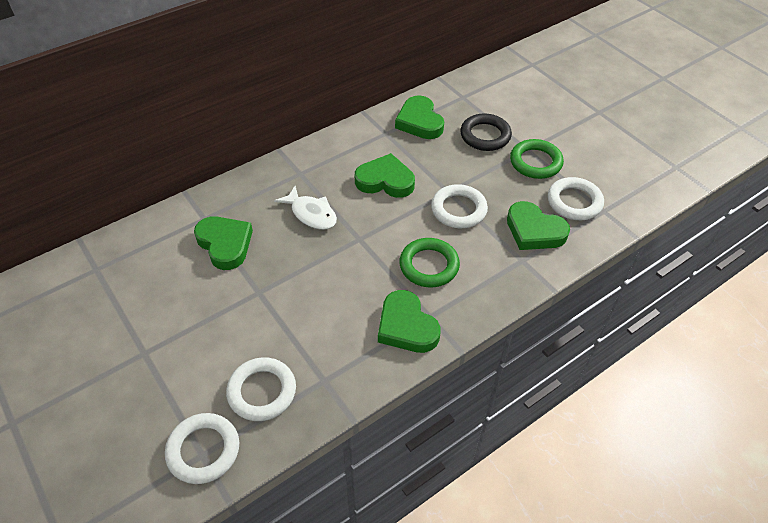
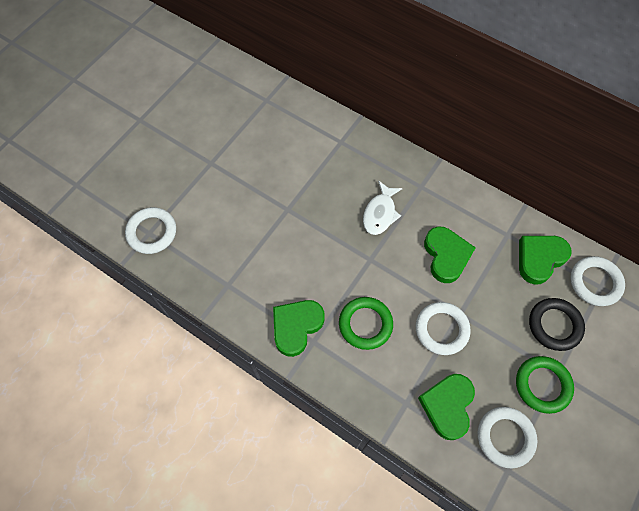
camera: 70 degrees right, 15 degrees up
green heart [194,216,253,270] -> none
white ring [226,357,296,421] -> white ring moved to [570,256,625,306]

